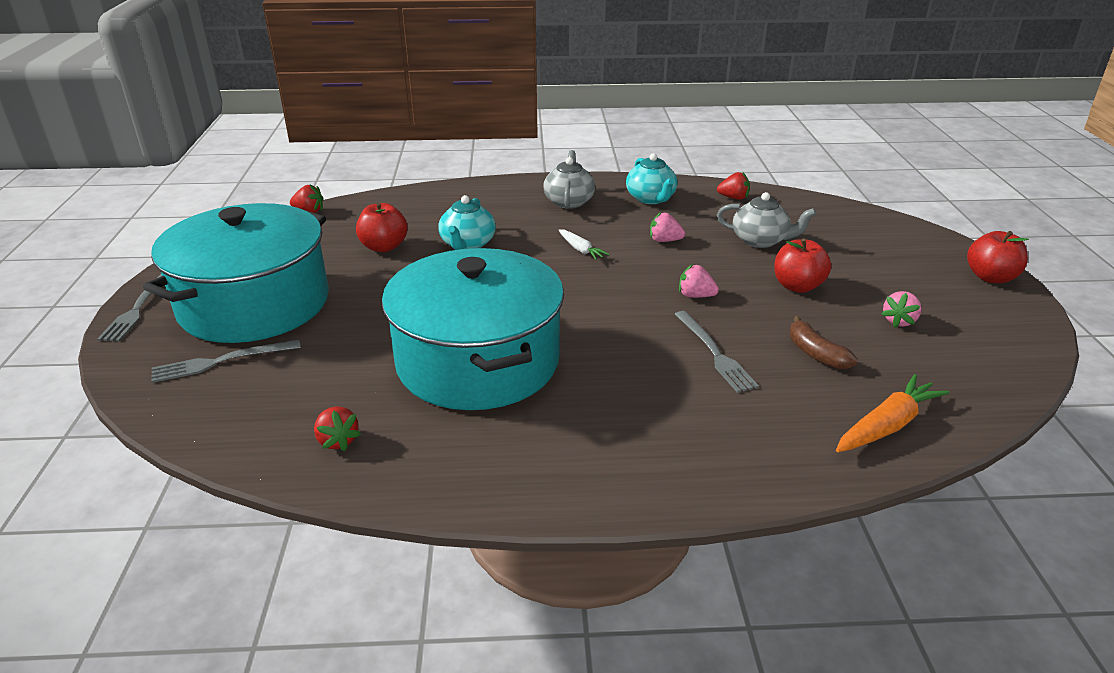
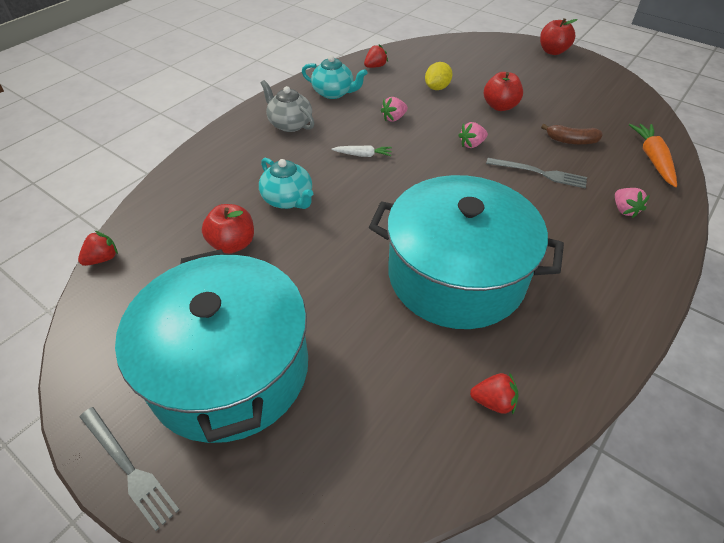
camera: 50 degrees left, 15 degrees up
grey fork [151,340,301,383] -> none
grey teapot [717,192,816,248] -> yellow lemon [425,62,452,90]
pink strawberry [881,291,922,328] -> pink strawberry moved to [615,188,650,218]

